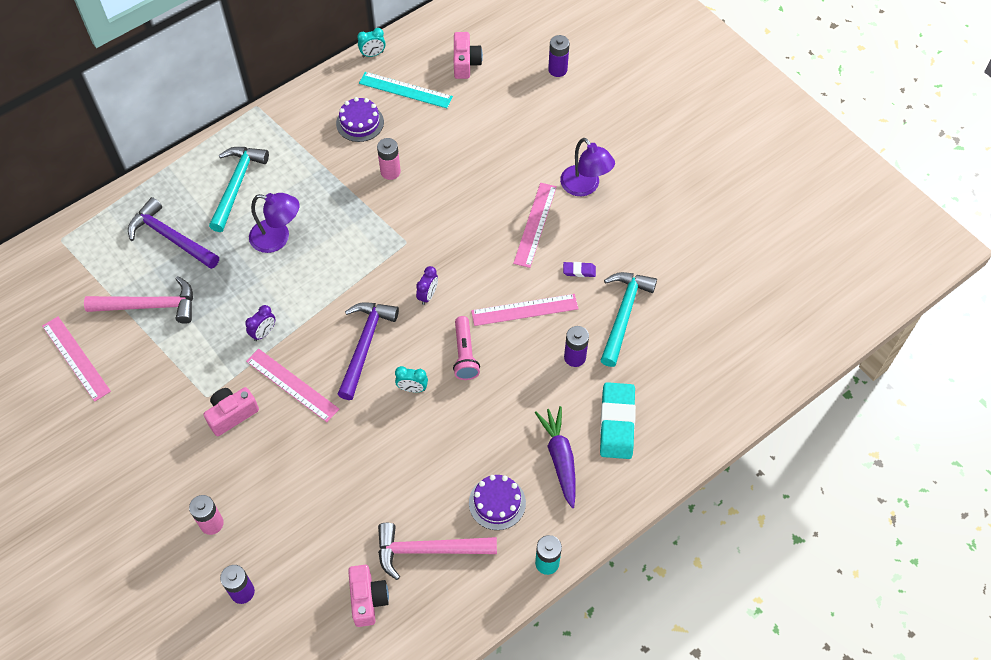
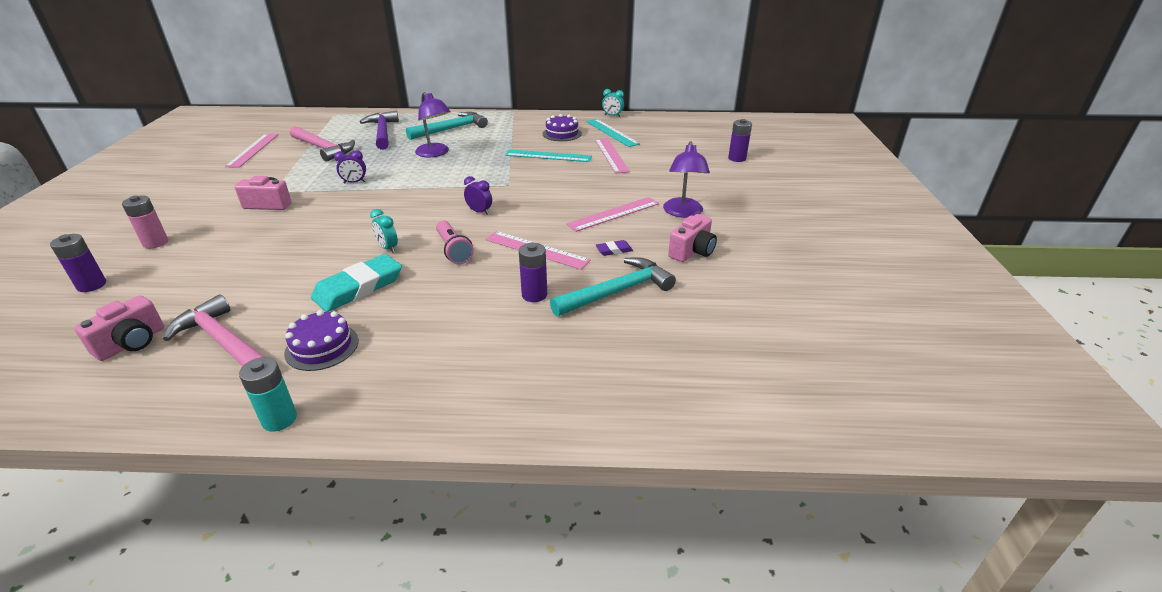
camera: 40 degrees right, 25 degrees down
pink ruler [246,349,339,422] -> pink ruler moved to [595,138,630,174]
purple hammer [338,302,399,400] -> none
pink battery [377,138,401,180] -> turquoise ruler [505,149,592,162]
purple clock [416,266,438,305] -> purple clock turned 120 degrees counterclockwise [464,176,492,215]
pink flashlight [453,316,480,380] -> pink flashlight turned 60 degrees counterclockwise [436,220,474,264]
pink camera [454,32,483,79] -> pink camera moved to [668,214,717,262]
purple carrot [535,406,575,508] -> none
purple eraser [563,262,596,277] -> purple eraser turned 60 degrees counterclockwise [595,240,633,256]
turquoise eraser [600,382,636,459] -> turquoise eraser moved to [311,254,402,312]

